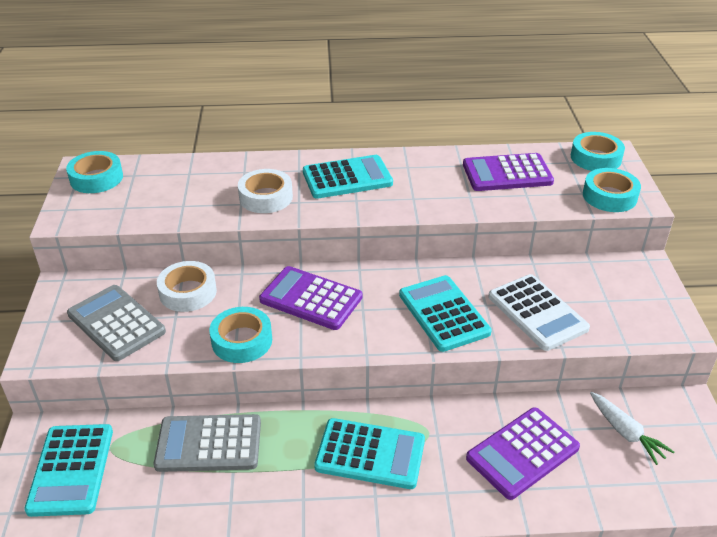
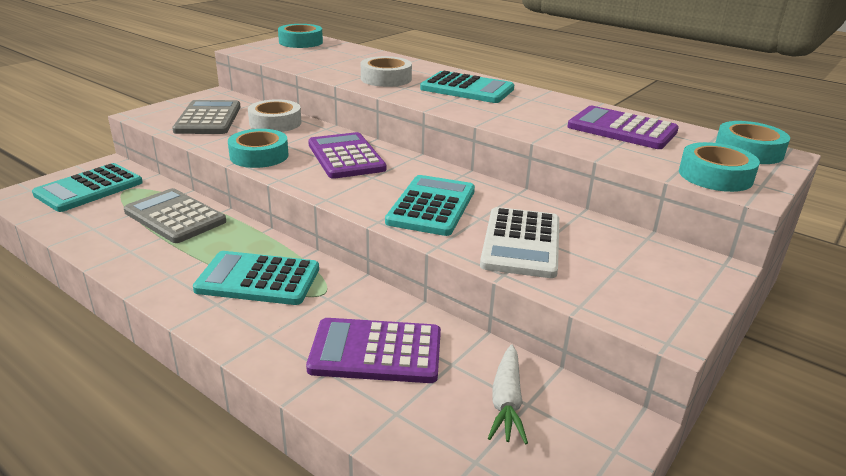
camera: 40 degrees right, 10 degrees down
turquoise calculator [314,418,425,489] -> turquoise calculator turned 135 degrees clockwise [193,251,319,305]

